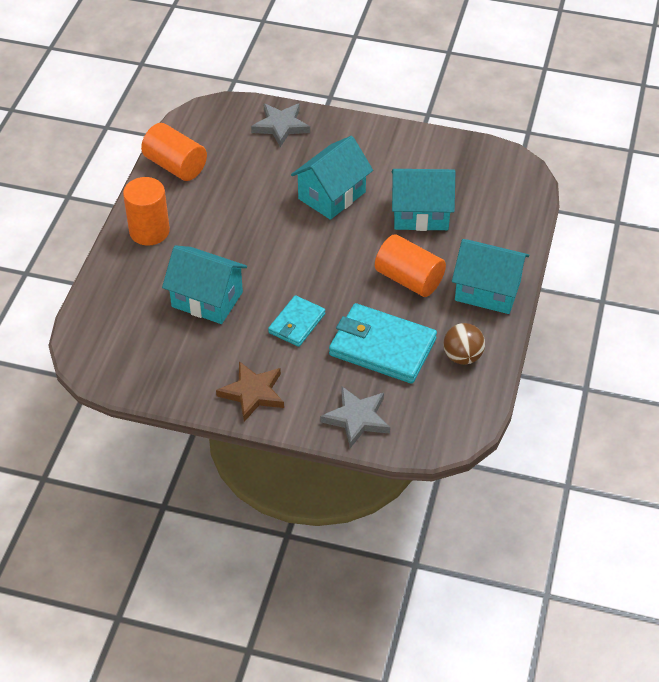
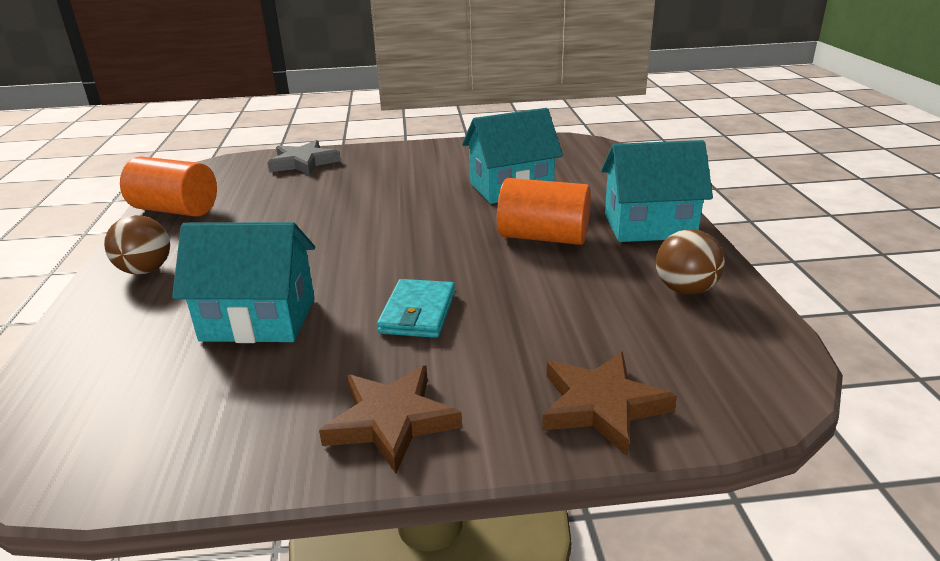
camera: 20 degrees left, 20 degrees down
orange cylinder [123,177,170,246] -> brown ball [104,215,170,274]
turquoise house [291,136,373,220] -> none
grey star [320,387,390,448] -> brown star [542,352,677,457]
turquoise wallet [329,303,437,384] -> none

